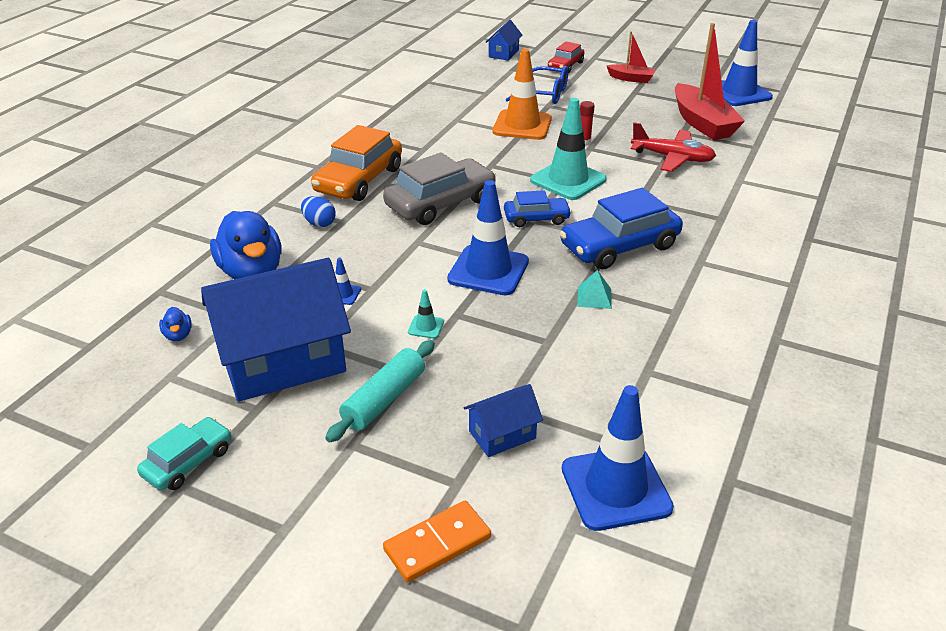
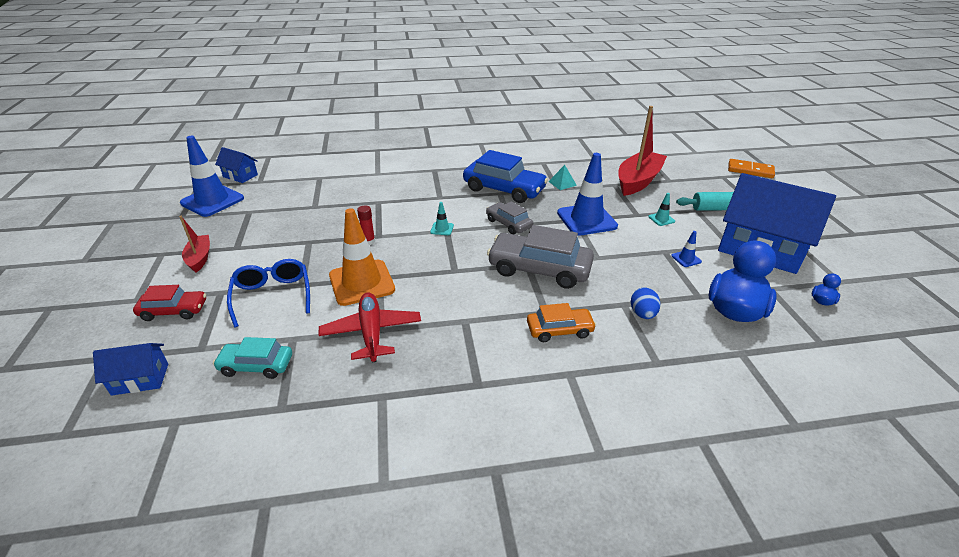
camera: 125 degrees left, 0 degrees up
turquoise car [137,417,231,491] -> turquoise car moved to [213,337,292,379]
orange car [311,125,402,201] -> orange car [527,303,596,342], size x0.56
blue house [464,384,543,457] -> blue house moved to [215,147,258,183]
blue car [504,190,572,227] -> grey car [486,201,533,234]
turquoise traffic cone [530,98,607,200] -> turquoise traffic cone [430,202,454,235], size x0.42
blue traffic cone [562,385,674,531] -> none
red plane [631,122,716,172] -> red plane moved to [319,292,421,363]
red boat [675,23,745,140] -> red boat moved to [618,106,667,196]

